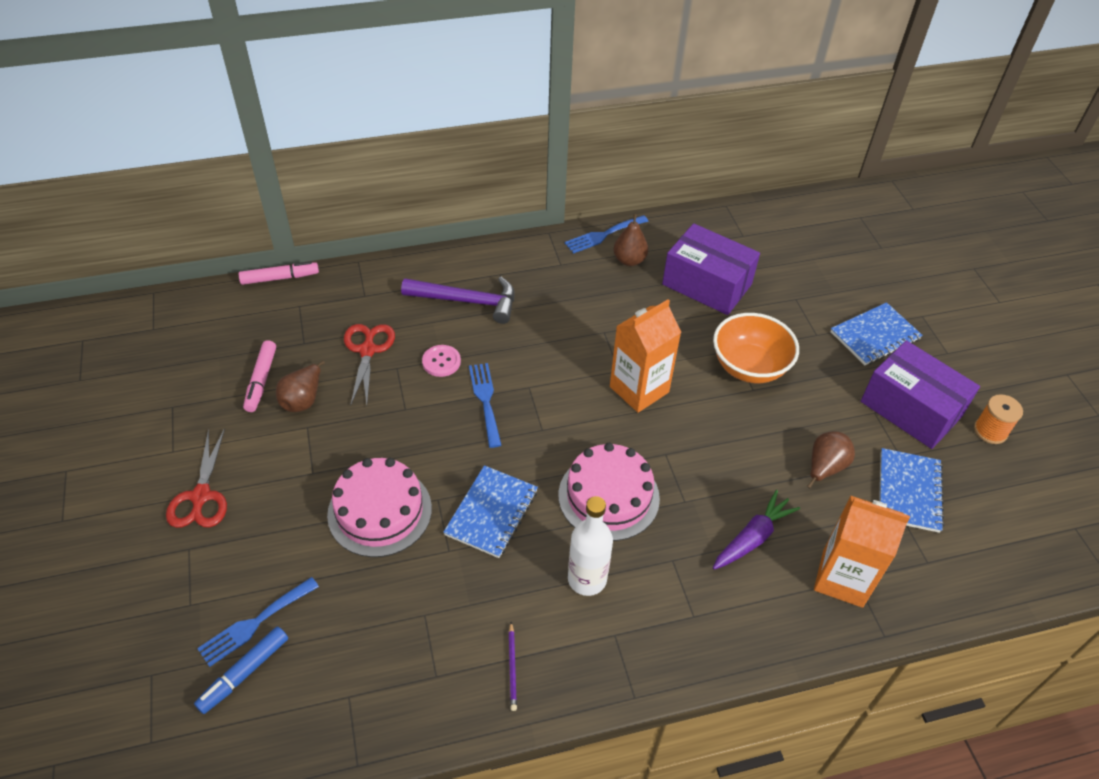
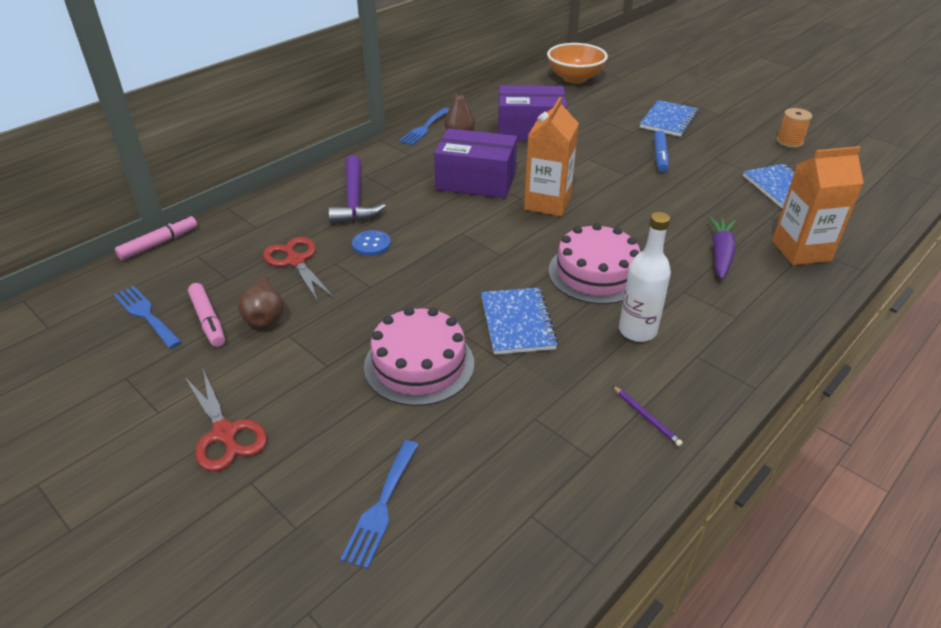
camera: 30 degrees left, 10 degrees down
blue marker [194,626,288,714] -> blue marker moved to [654,130,669,173]
purple hammer [401,277,515,324] -> purple hammer turned 105 degrees clockwise [329,155,386,225]
pink button [422,345,461,377] -> blue button [352,230,391,256]
blue fork [469,363,501,448] -> blue fork moved to [114,286,182,349]
orange bowl [713,313,799,383] -> orange bowl moved to [547,43,608,84]
brown pear [807,431,855,488] -> none
purple box [861,340,980,449] -> purple box moved to [434,128,517,198]

